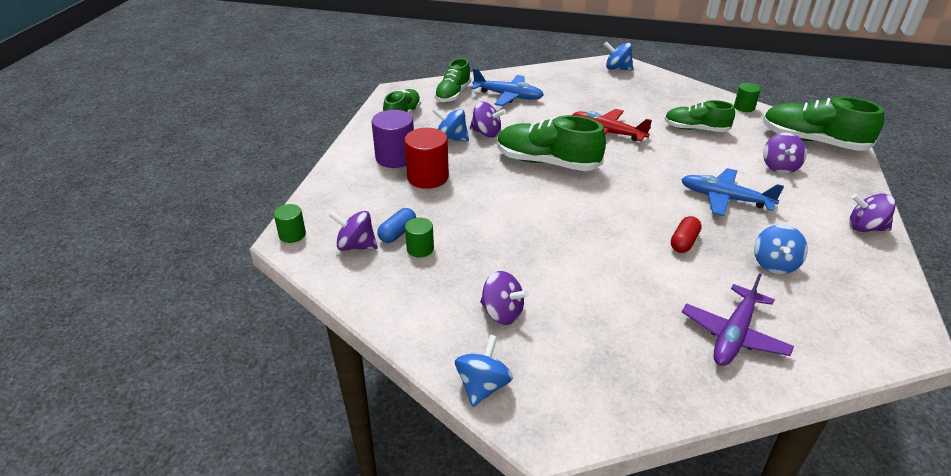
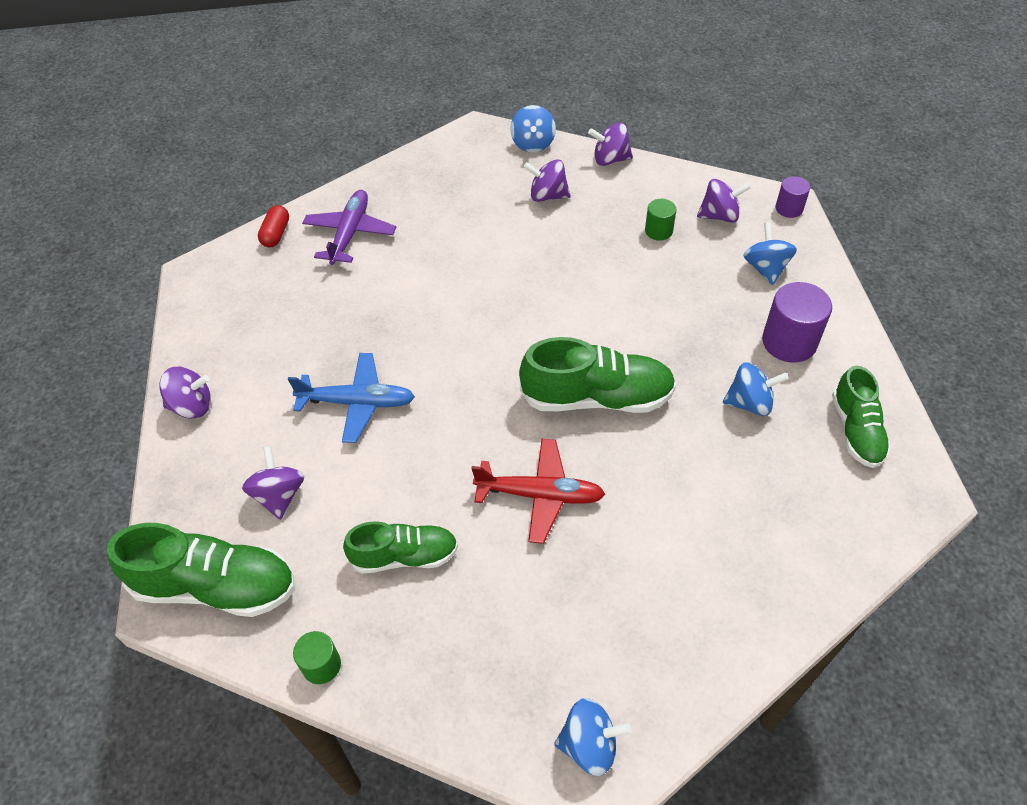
camera: 160 degrees right, 15 degrees up
green cylinder [274,204,306,243] -> purple cylinder [775,176,810,218]
blue capsule [377,208,416,243] -> none
red cylinder [404,128,449,189] -> none
green shoe [435,58,471,102] -> none
purple spinning top [470,102,506,138] -> purple spinning top moved to [588,123,633,166]
blue plane [471,68,544,106] -> none
red capsule [671,216,702,253] -> red capsule moved to [258,205,289,247]
blue spinning top [754,224,808,274] -> blue spinning top moved to [743,222,797,285]

